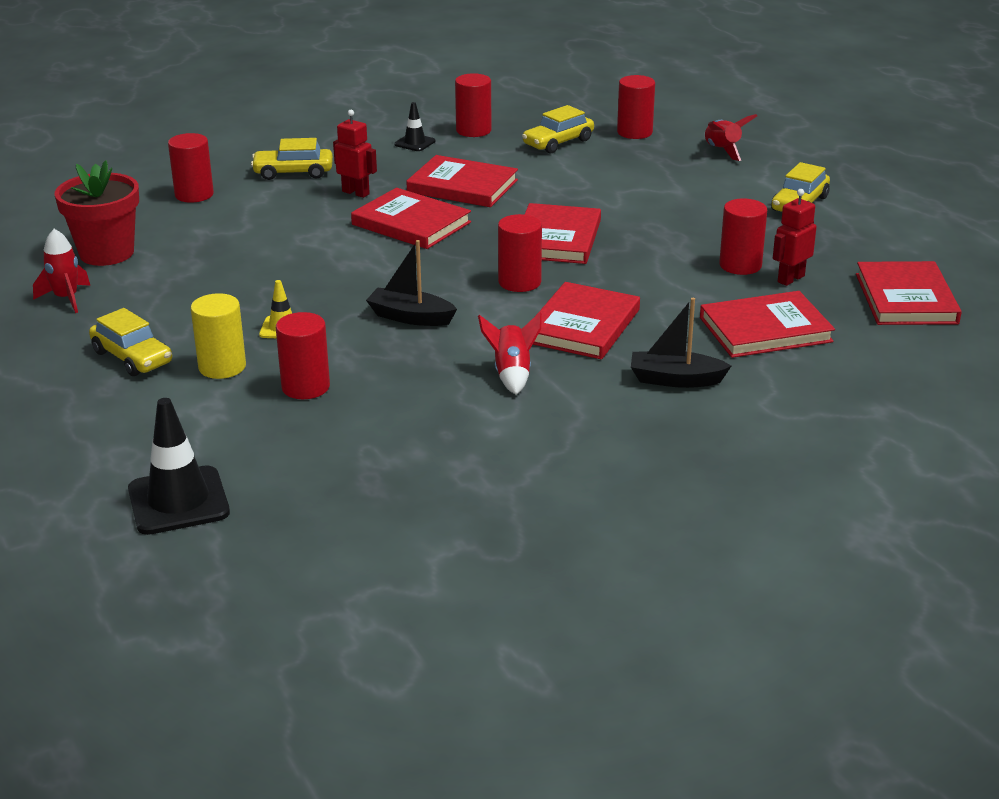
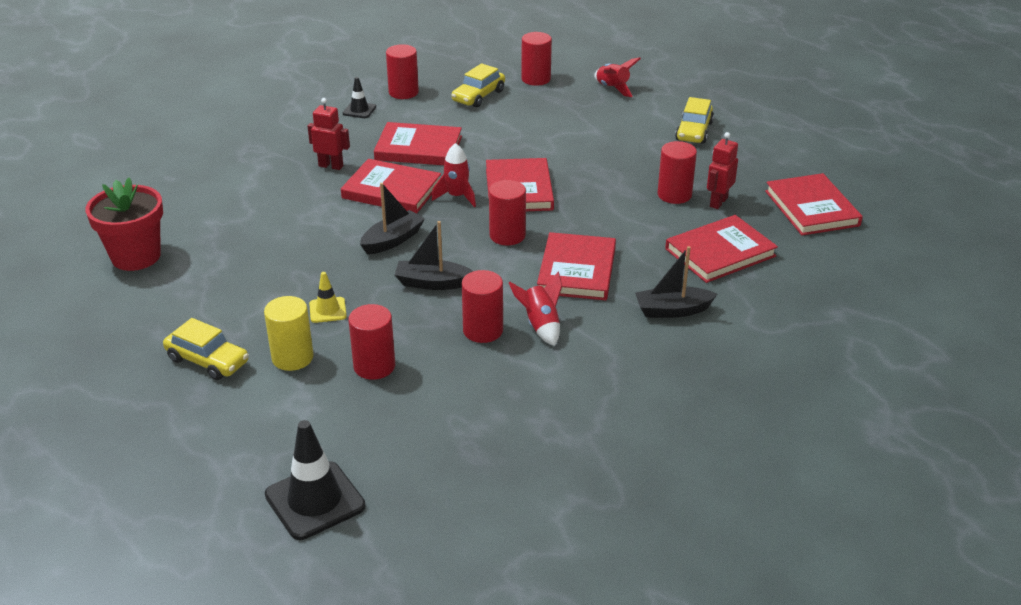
camera: 15 degrees left, 5 degrees up
red rocket [33,229,91,313] -> red rocket moved to [432,143,476,207]
red cylinder [168,133,214,203] -> red cylinder moved to [462,270,503,343]
yellow car [251,138,333,180] -> none
none -> black boat [360,183,425,254]

